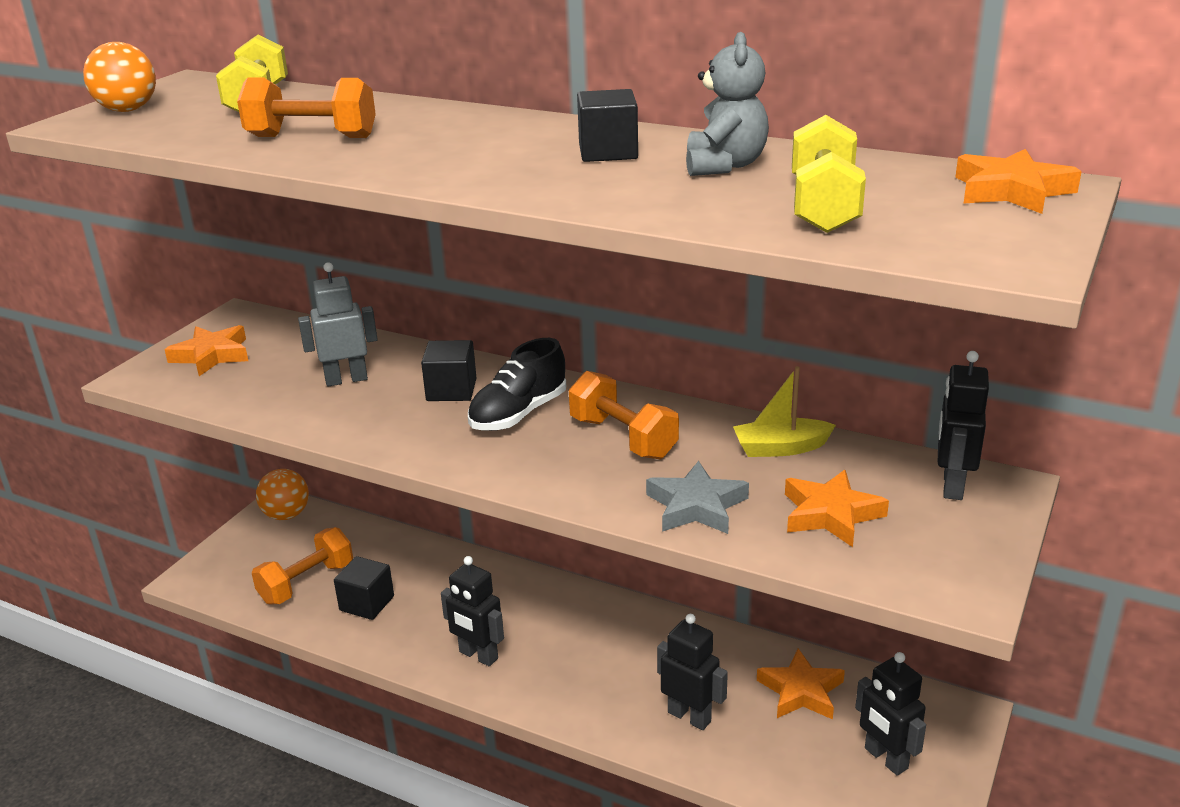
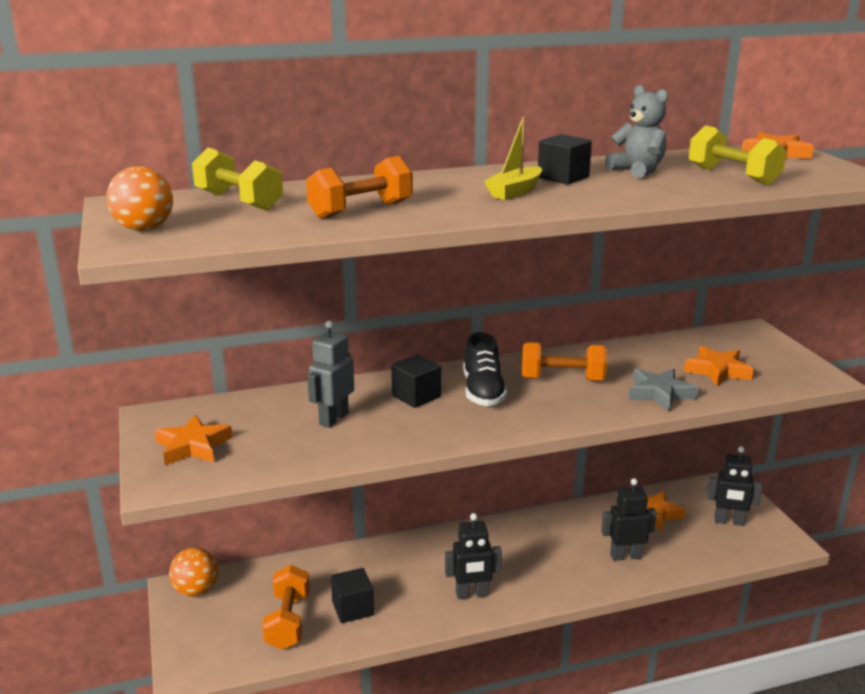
camera: 45 degrees left, 5 degrees down
yellow boat [733,366,836,457] -> yellow boat moved to [484,117,542,200]
black robot [938,351,989,500] -> none

